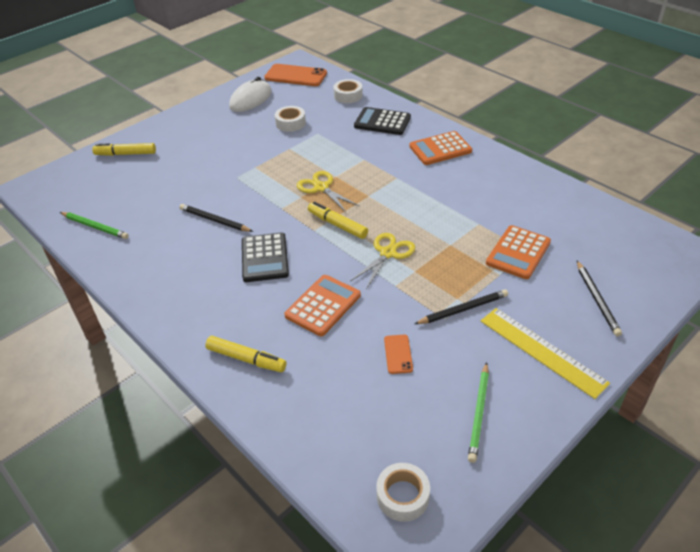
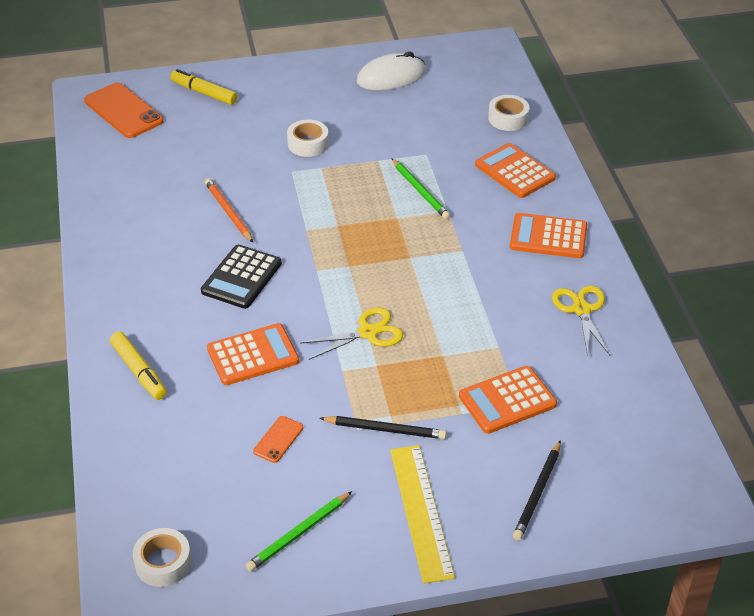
camera: 30 degrees right, 0 degrees up
green pencil [60,212,129,239] -> green pencil moved to [391,158,450,219]
black pencil [180,204,253,232] -> orange pencil [205,178,253,242]
orange phone [264,64,327,86] -> orange phone moved to [84,83,164,138]
white tape [275,106,306,132] -> white tape moved to [287,119,329,157]
yellow scissors [297,171,359,212] -> yellow scissors moved to [552,285,610,356]
yellow marker [308,202,368,239] -> none
black calculator [354,107,411,135] -> orange calculator [475,143,556,198]

